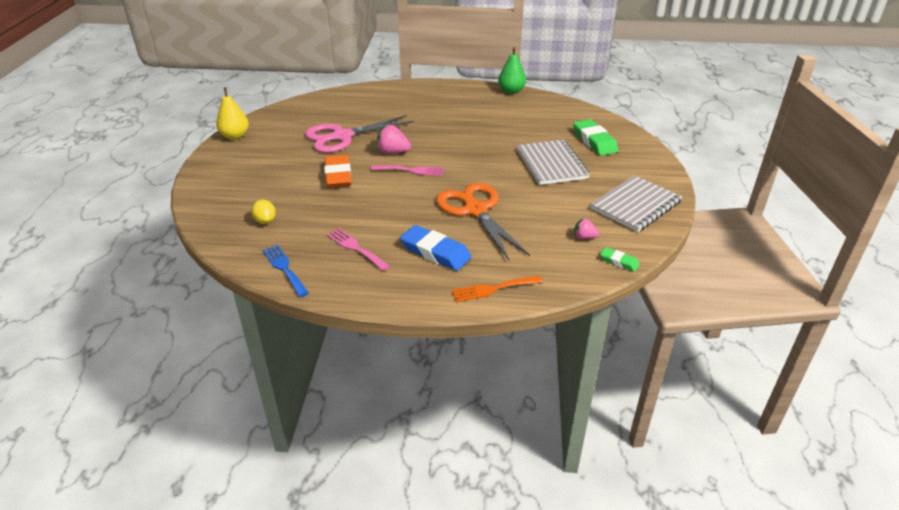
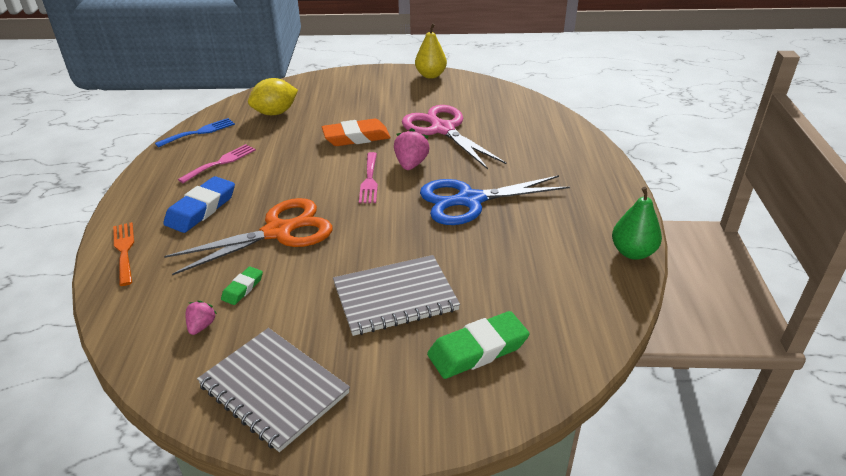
camera: 85 degrees right, 0 degrees up
yellow lemon [251,199,276,224] -> yellow lemon [248,78,298,115], size x1.67
green eraser [600,247,640,272] -> green eraser moved to [221,266,263,305]
none -> blue scissors [420,175,570,225]

